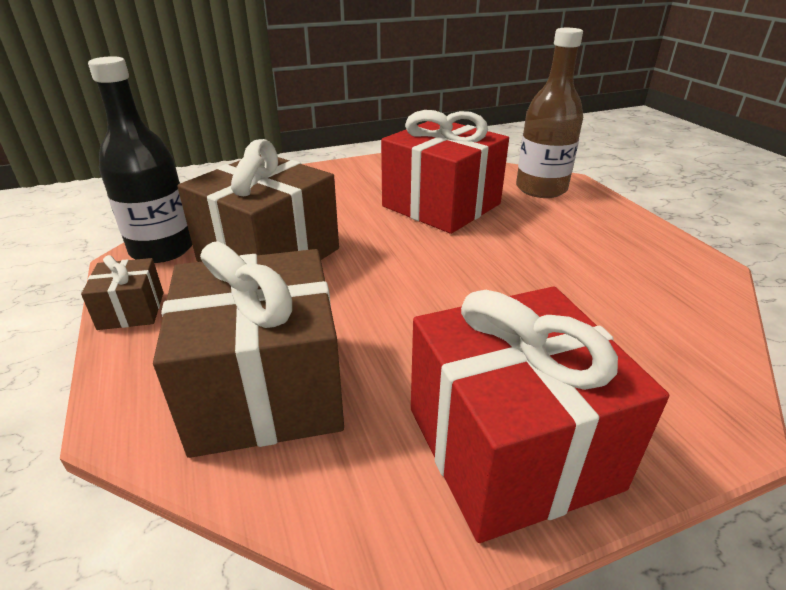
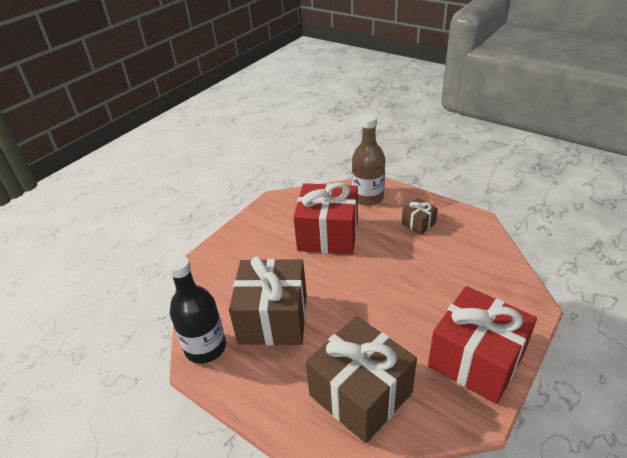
camera: 30 degrees left, 5 degrees up
brown gift [81,255,163,330] -> brown gift moved to [402,198,438,235]

